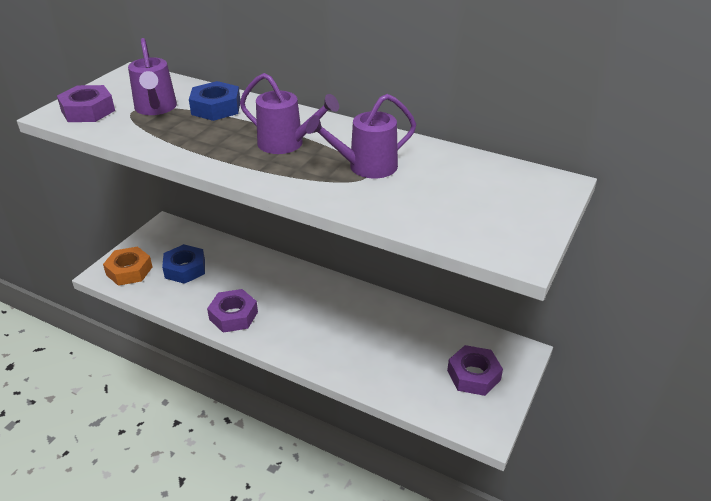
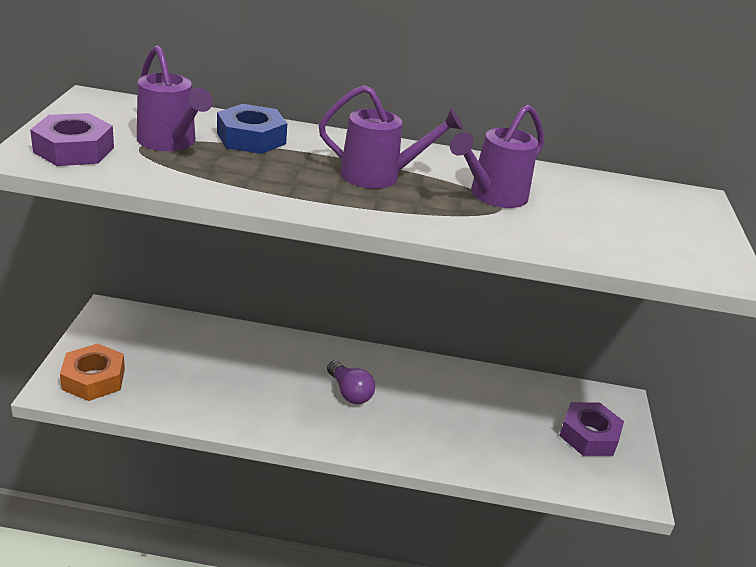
camera: 25 degrees left, 5 degrees down
blue nut [162,244,205,284] -> none
purple nut [207,289,258,333] -> none
none -> purple light bulb [327,361,375,404]

